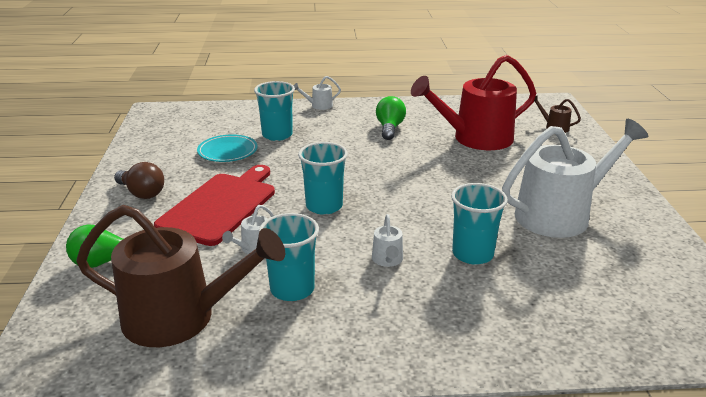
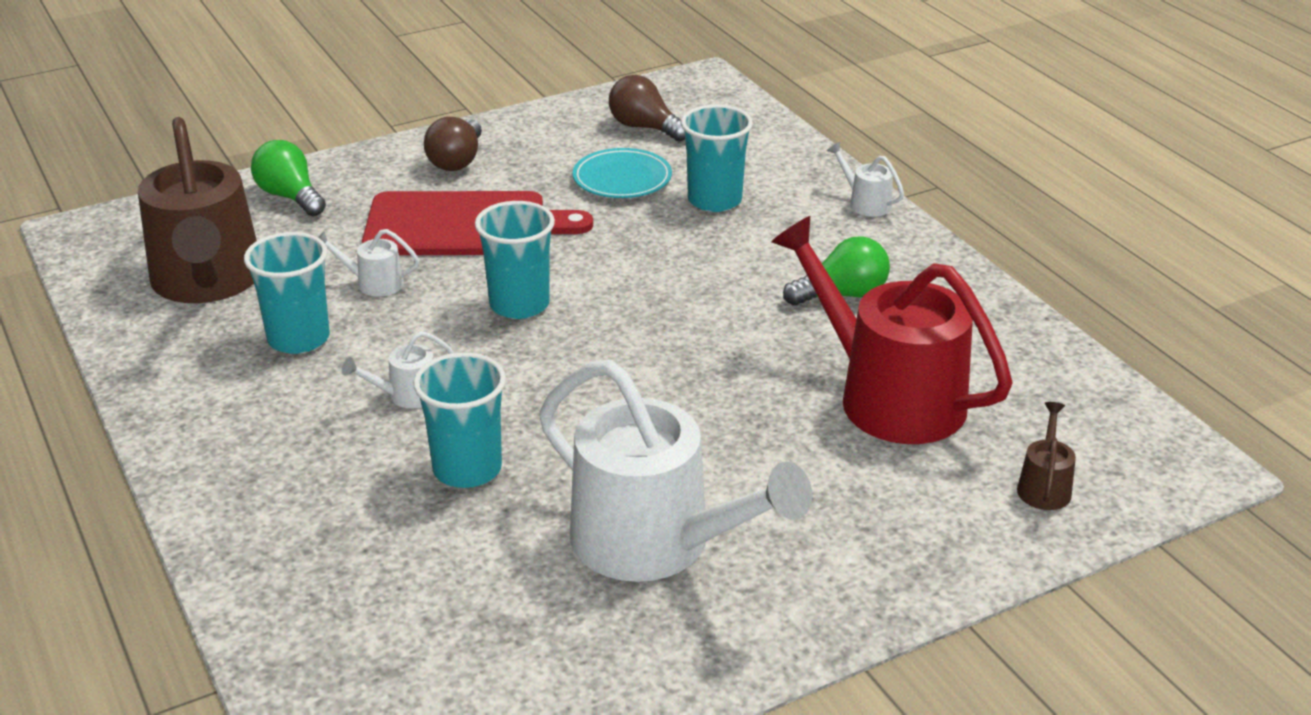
camera: 65 degrees right, 5 degrees up
none -> brown light bulb [609,75,685,142]

